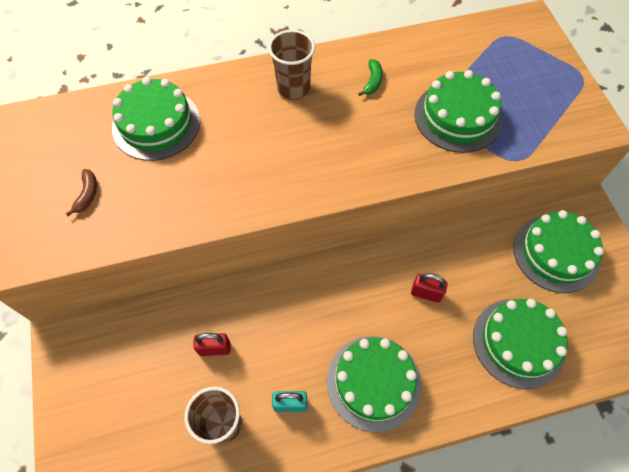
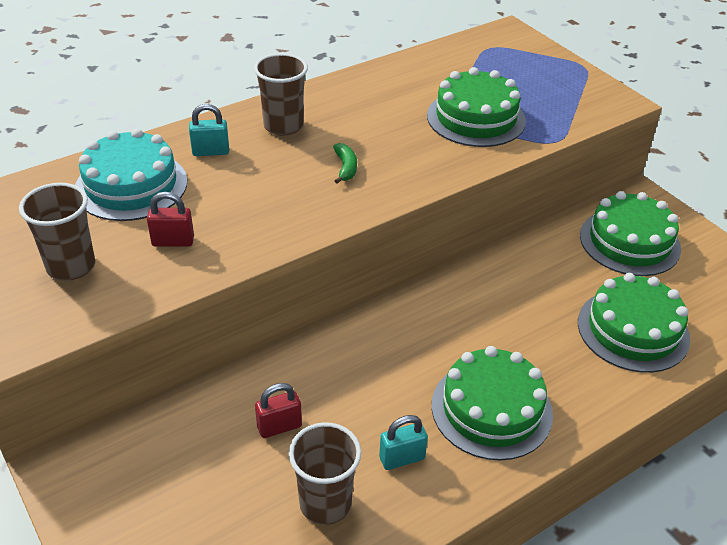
camera: 20 degrees left, 20 degrees down
brown banana [65,169,97,216] -> brown cup [19,183,95,281]
green cake [112,77,200,161] -> turquoise cake [75,128,187,221]
green banana [358,59,382,96] -> green banana moved to [333,143,357,184]
red padlock [411,273,448,303] -> red padlock moved to [147,192,194,247]
none -> turquoise padlock [189,104,229,156]

